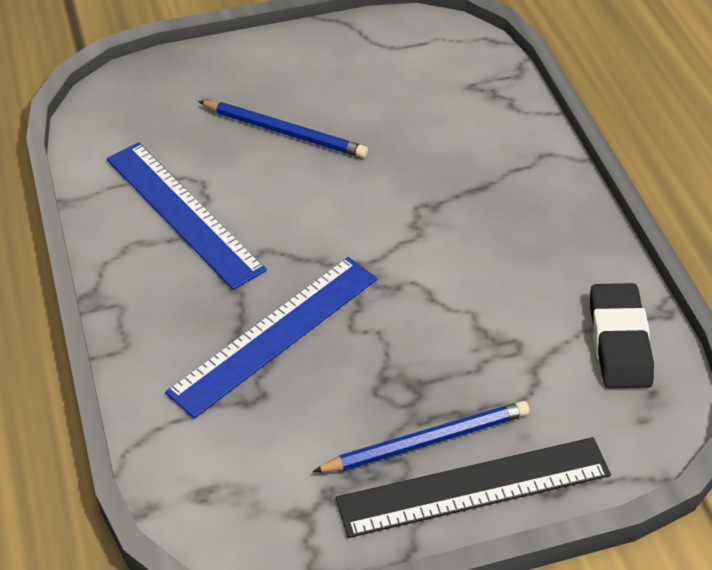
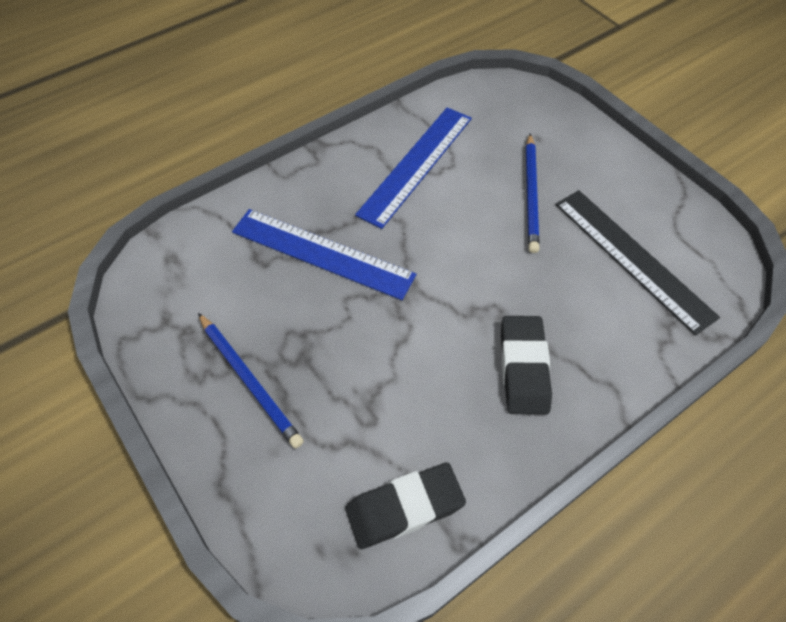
camera: 70 degrees right, 10 degrees up
black ruler [336,437,611,538] -> black ruler moved to [555,190,720,336]
none -> black eraser [501,316,552,415]

